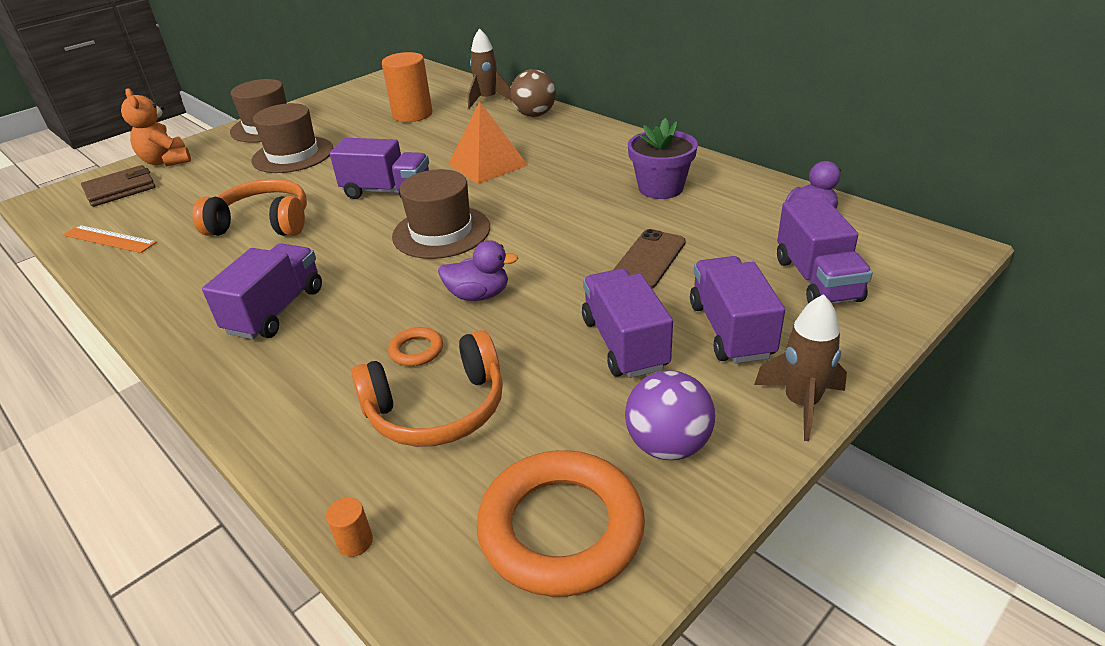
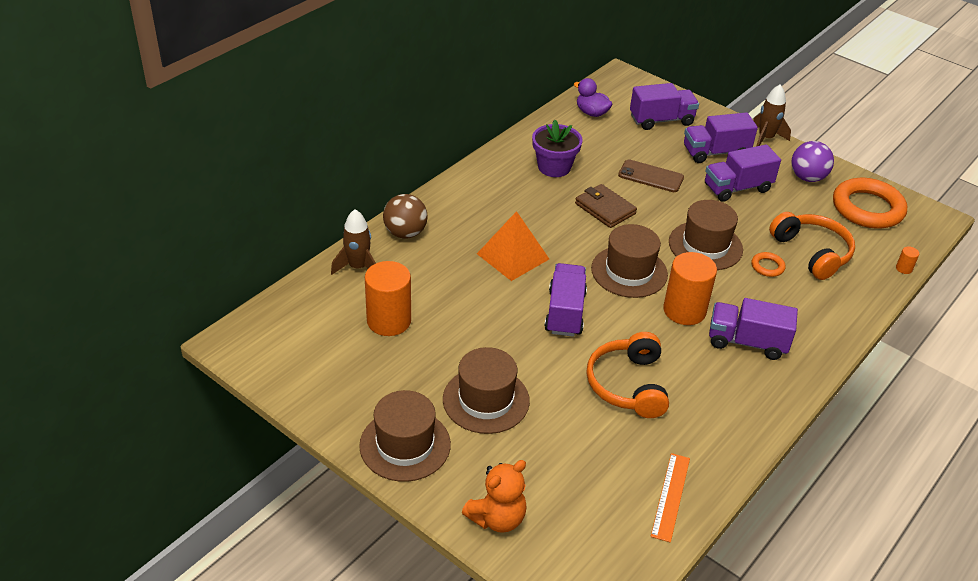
camera: 100 degrees left, 5 degrees up
brown wallet [81,165,156,207] -> brown wallet moved to [575,184,637,228]
purple duck [438,240,518,301] -> brown hat [669,200,743,270]
none -> orange cylinder [663,252,717,325]

